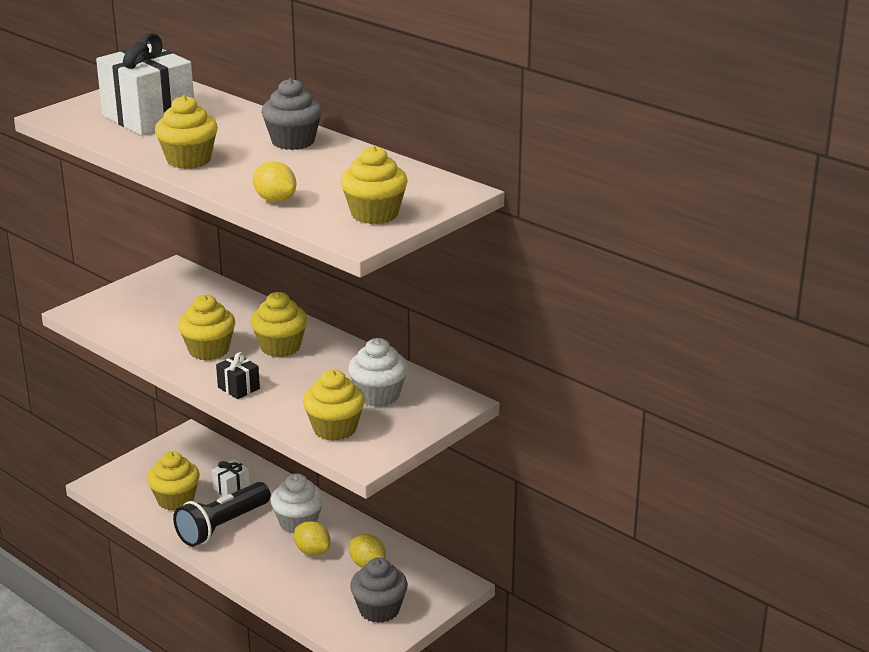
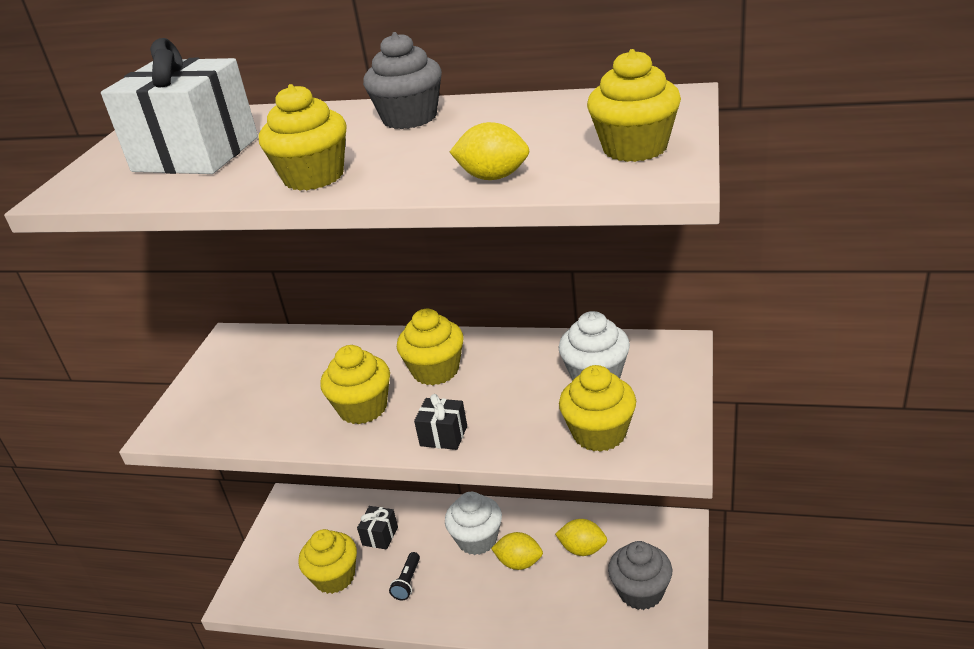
camera: 25 degrees left, 5 degrees up
black flashlight [173,482,271,547] -> black flashlight [389,552,420,600], size x0.45
white gift [212,459,250,496] -> black gift [357,506,398,550]

